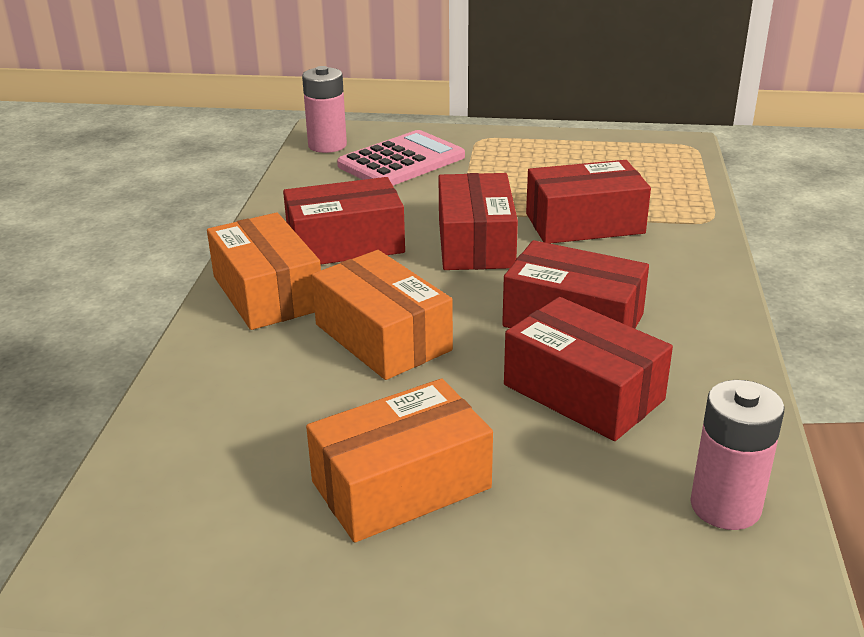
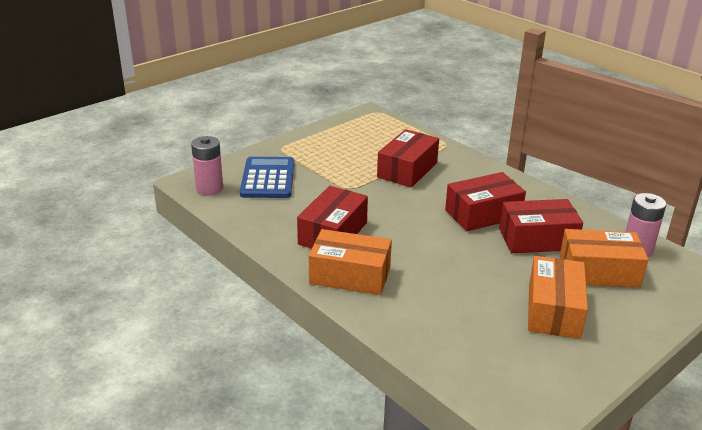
camera: 50 degrees left, 0 degrees up
orange box [312,250,453,380] -> orange box moved to [559,229,649,288]
pink calculator [337,130,465,186] -> blue calculator [240,157,295,198]
red box [438,173,518,270] -> none

